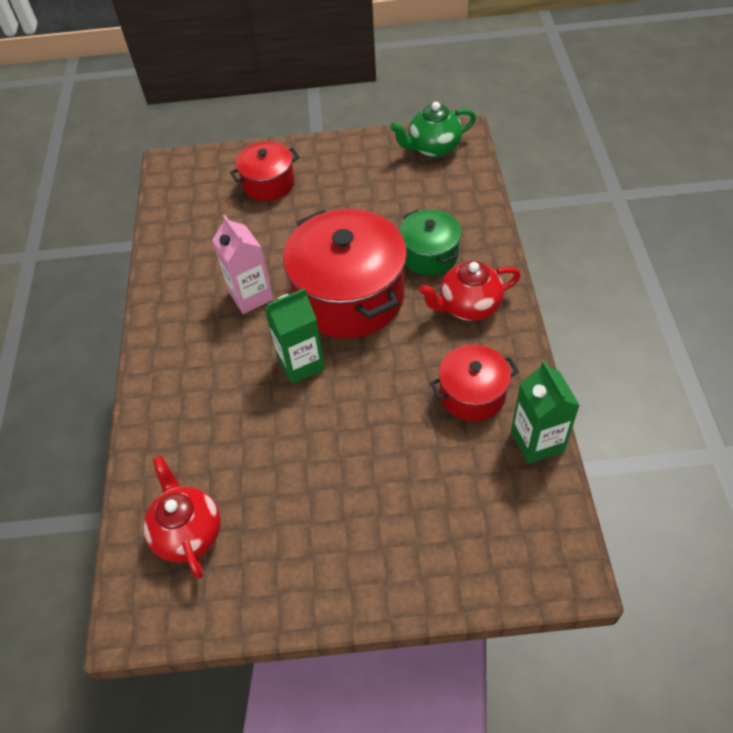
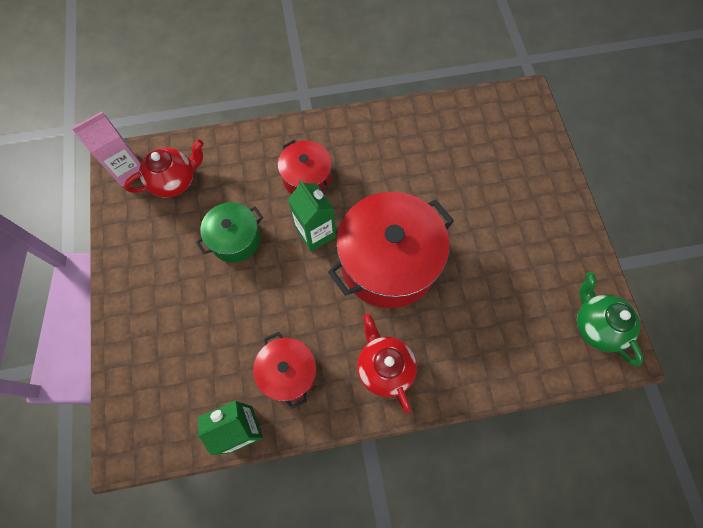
camera: 80 degrees right, 15 degrees up
pink carton [212,214,274,314] -> pink carton moved to [72,112,141,187]
red pot [230,141,299,201] -> red pot moved to [278,140,332,194]
green pot [399,209,462,275] -> green pot moved to [196,202,263,263]

